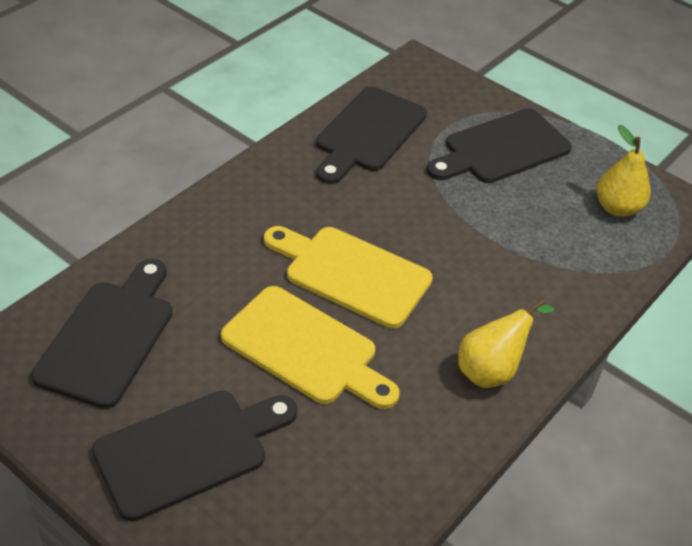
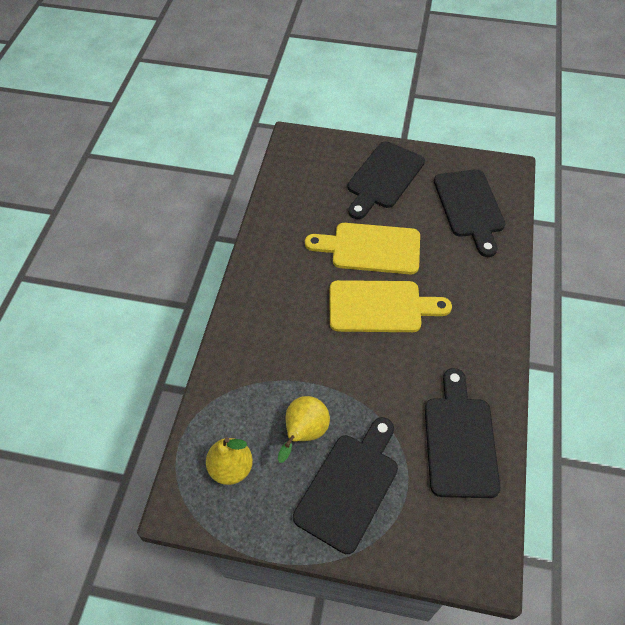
camera: 155 degrees right, 10 degrees up
yellow pear [458,299,555,388] -> yellow pear moved to [278,396,330,463]

